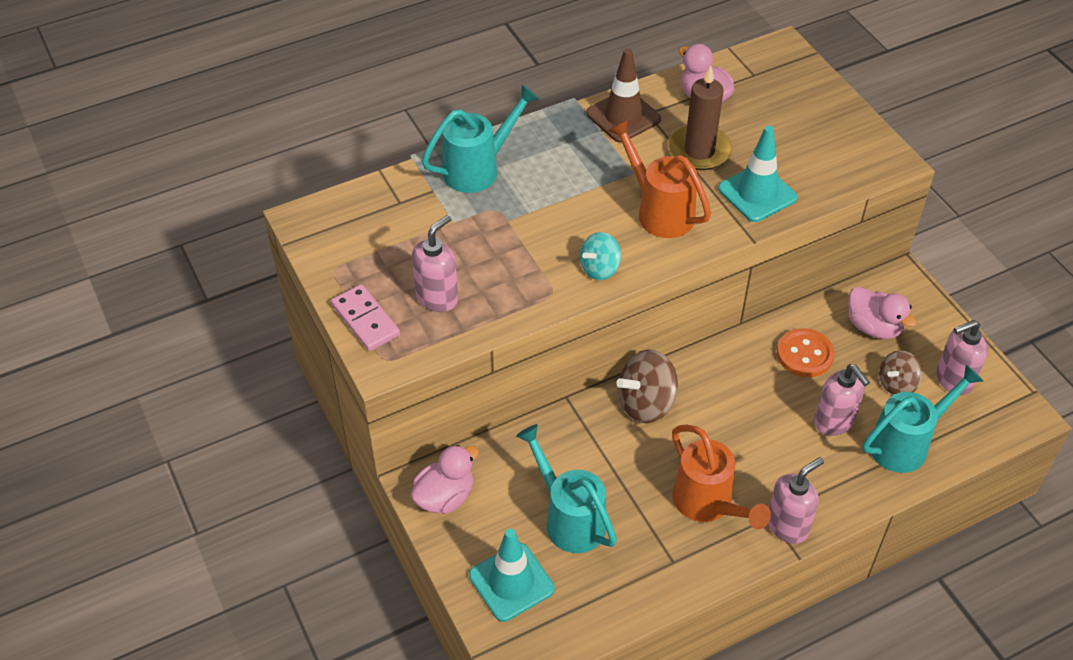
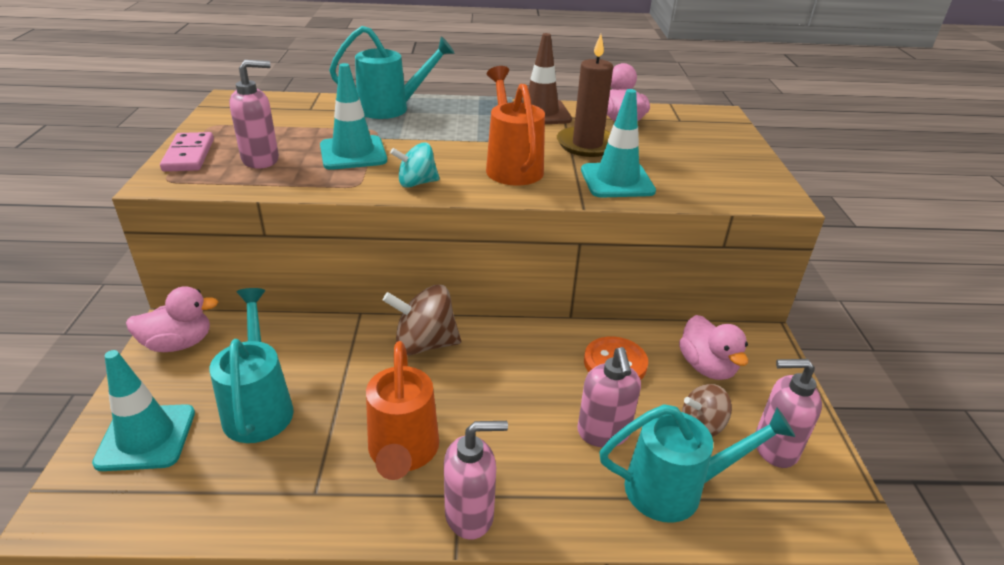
camera: 25 degrees right, 15 degrees down
none -> turquoise traffic cone [320,63,387,170]

